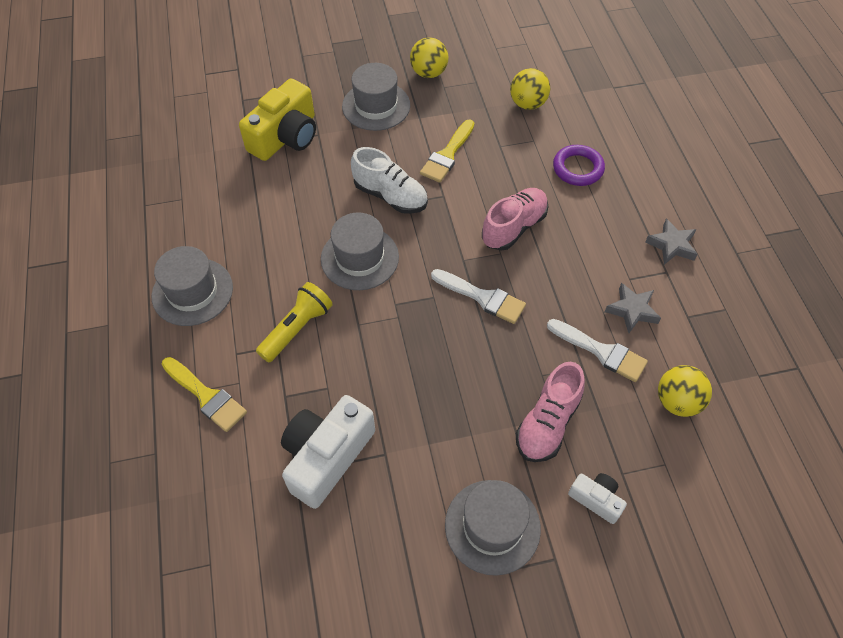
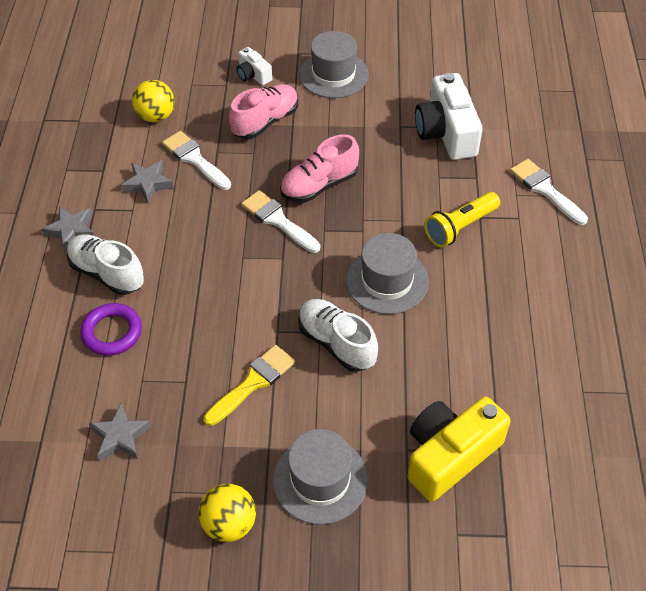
camera: 165 degrees left, 5 degrees down
grey hat [152,246,233,326] -> none
yellow brush [161,357,247,432] -> white brush [510,159,588,225]
white camera [281,395,375,509] -> white camera turned 120 degrees clockwise [415,73,483,160]
pink shoe [482,188,549,251] -> pink shoe moved to [280,135,359,203]
yellow ball [510,68,550,110] -> grey star [89,404,152,461]
none -> white shoe [67,234,144,295]

